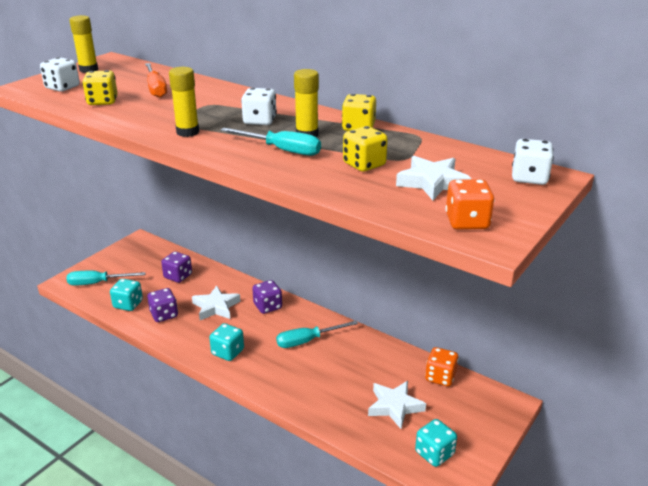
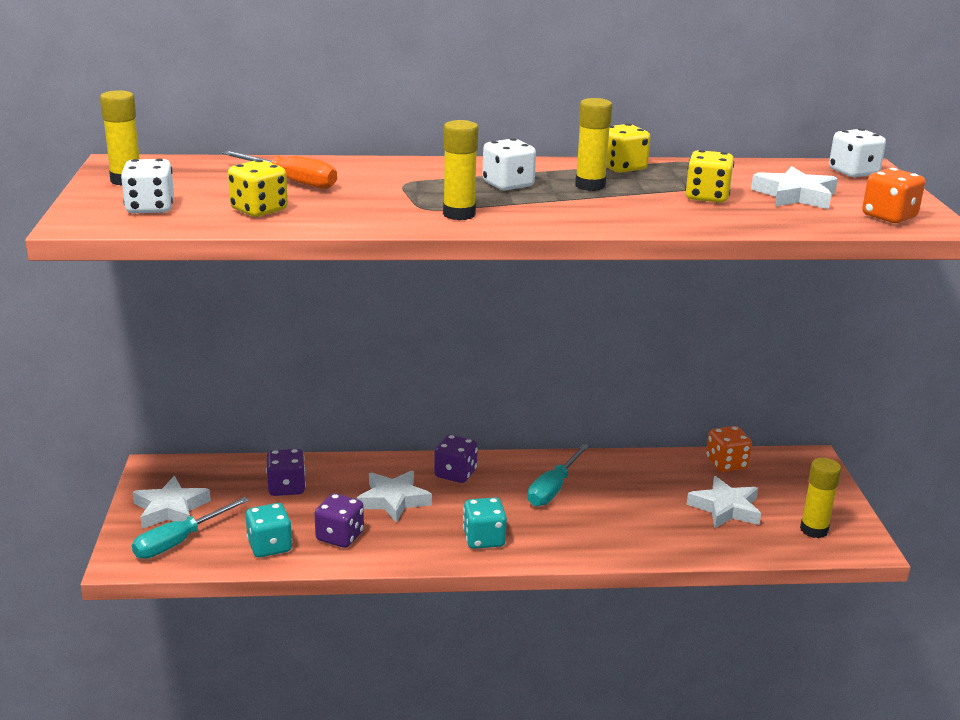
camera: 40 degrees left, 5 degrees down
turquoise screwdriver [220,128,321,156] -> none
turquoise dice [415,419,457,467] -> yellow glue stick [800,458,841,538]
none -> white star [133,476,211,529]

